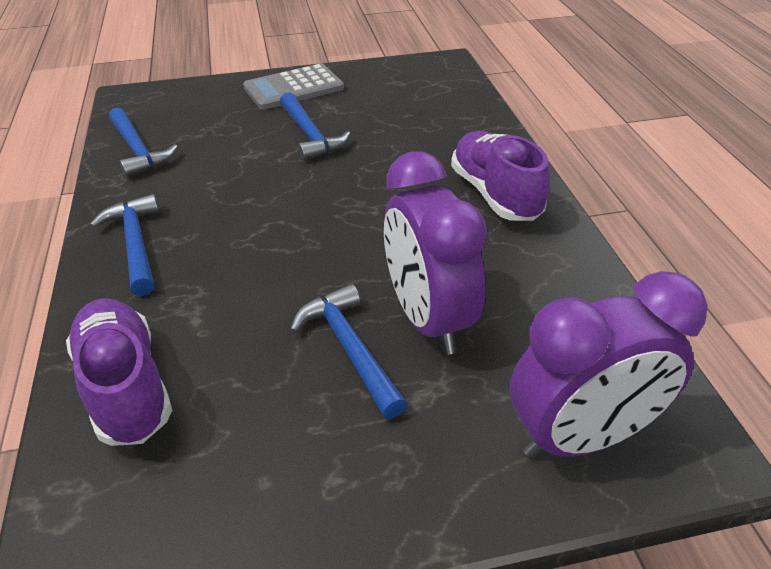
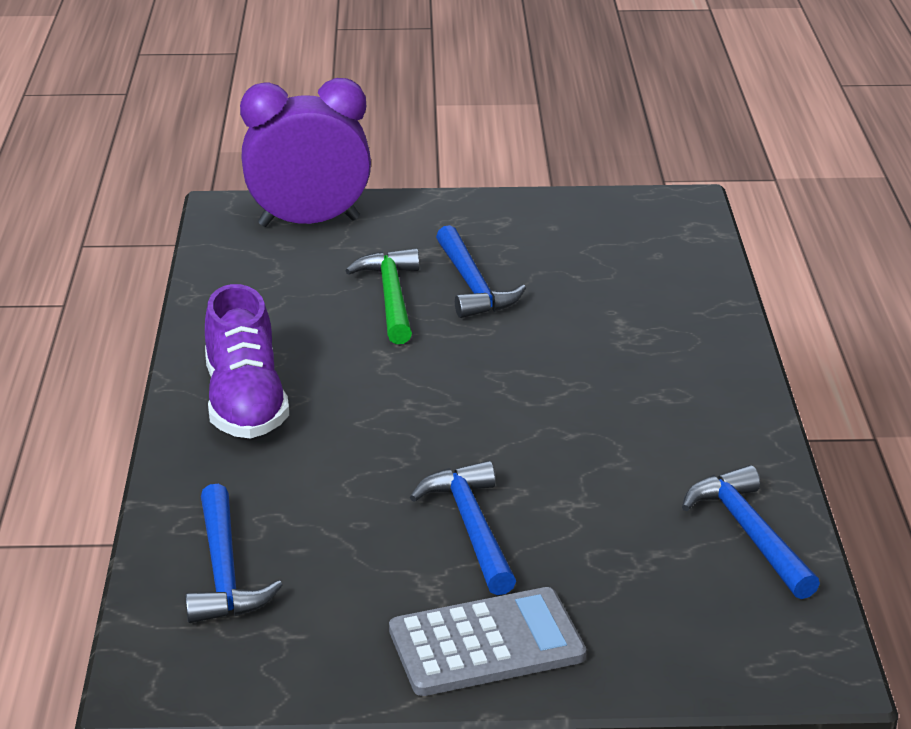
camera: 170 degrees left, 10 degrees down
purple shoe [66,298,172,446] -> none
blue hammer [90,194,159,296] -> blue hammer moved to [185,484,283,623]
purple clock [384,151,487,355] -> green hammer [345,248,420,344]

